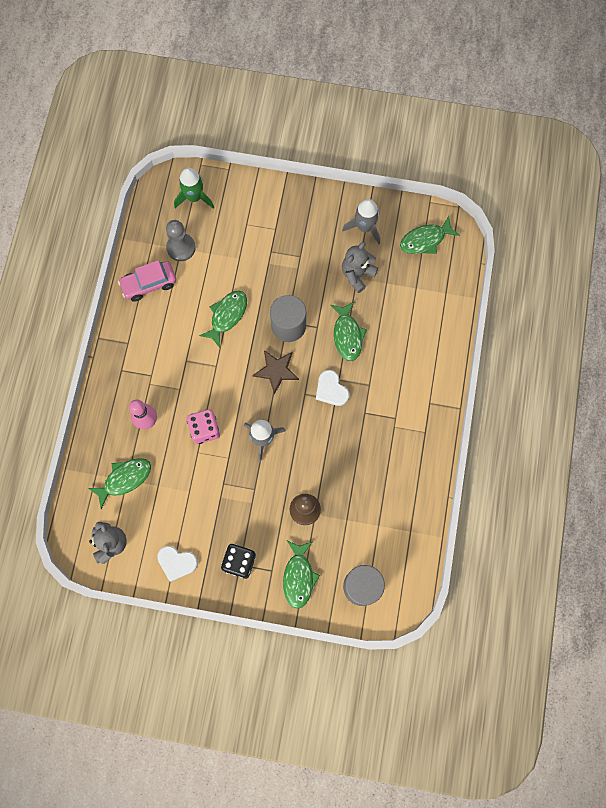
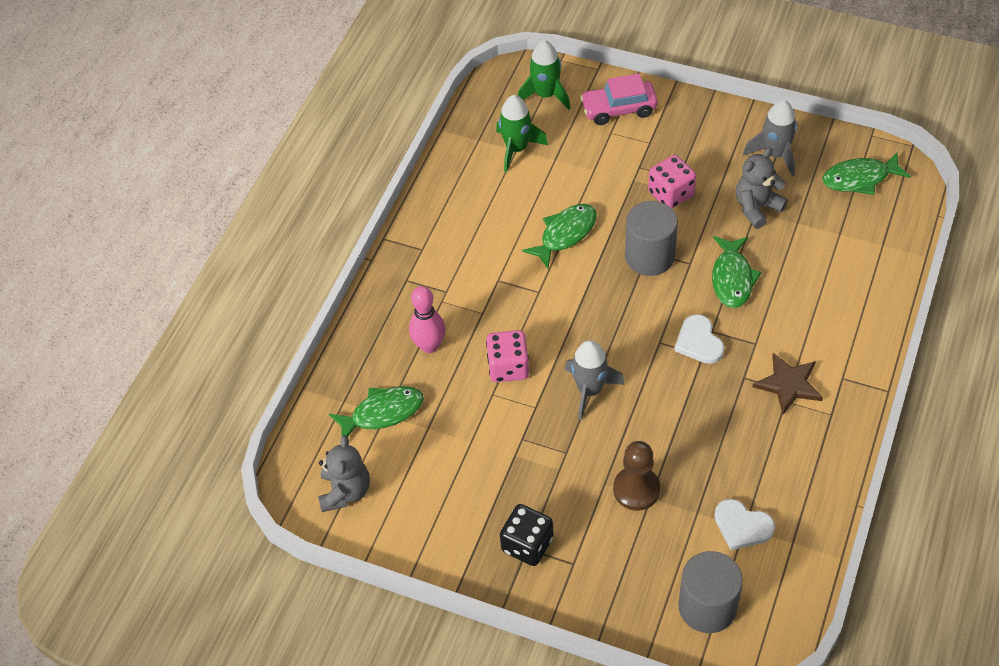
camera: 15 degrees right, 20 degrees down
pink car [118,260,176,302] -> pink car moved to [580,74,658,125]
white heart [157,546,198,582] -> white heart moved to [714,499,775,550]
grey pawn [166,220,196,261] -> green rocket [496,95,548,172]
brown star [253,350,299,395] -> brown star moved to [752,353,823,415]
green fish [283,541,320,609] -> none
none -> pink dice [648,155,696,209]

